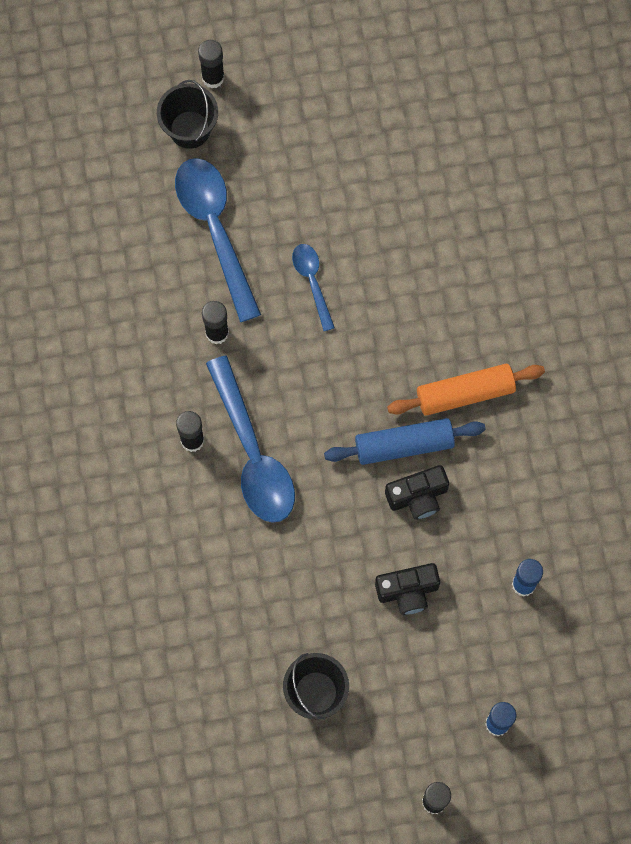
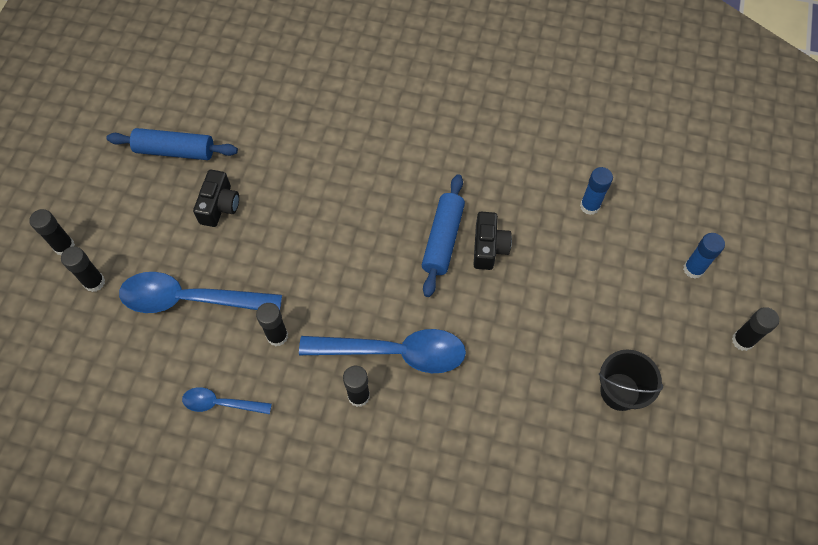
camera: 65 degrees left, 10 degrees down
black bucket [157,80,218,149] -> black glue stick [61,246,105,292]
blue spoon [292,244,335,331] -> blue spoon moved to [182,387,272,414]
black camera [375,563,440,615] -> black camera moved to [193,170,239,227]
orange rolling pin [387,364,545,416] -> none
none -> blue rolling pin [107,128,238,160]

